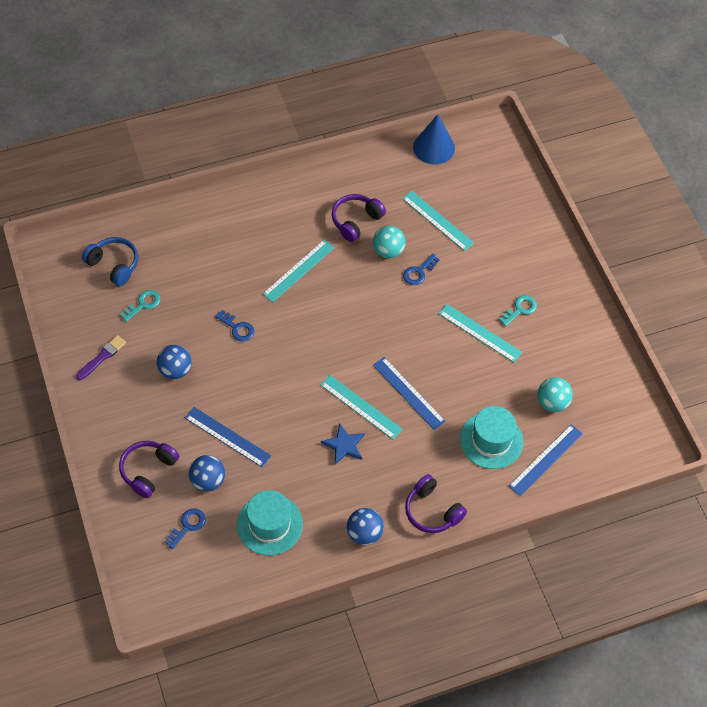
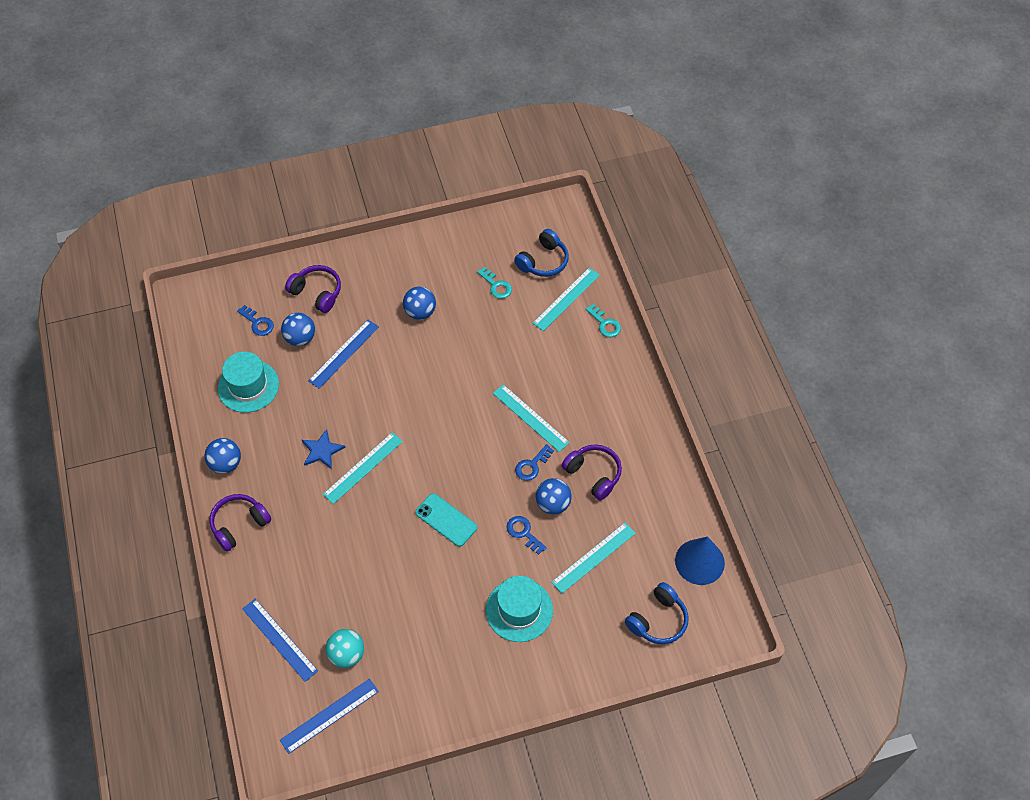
camera: 95 degrees right, 0 degrees up
purple brush [76,335,126,380] -> none
blue key [215,310,254,341] -> blue key moved to [515,444,554,481]
turquoise ball [373,226,405,259] -> blue ball [536,478,572,515]
blue ruler [373,357,446,430] -> blue ruler moved to [280,678,379,754]
turquoise ruler [439,304,522,362] -> turquoise ruler moved to [532,268,600,331]
turquoise hat [460,406,523,469] -> turquoise hat moved to [486,576,553,642]
turquoise key [499,295,537,326] -> turquoise key moved to [585,304,621,337]
none -> turquoise phone [415,493,477,547]
none -> blue headphones [625,582,689,644]

